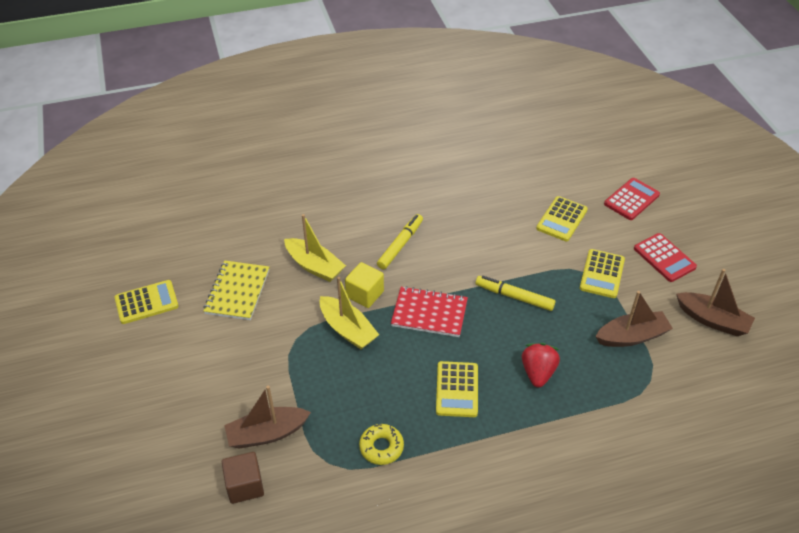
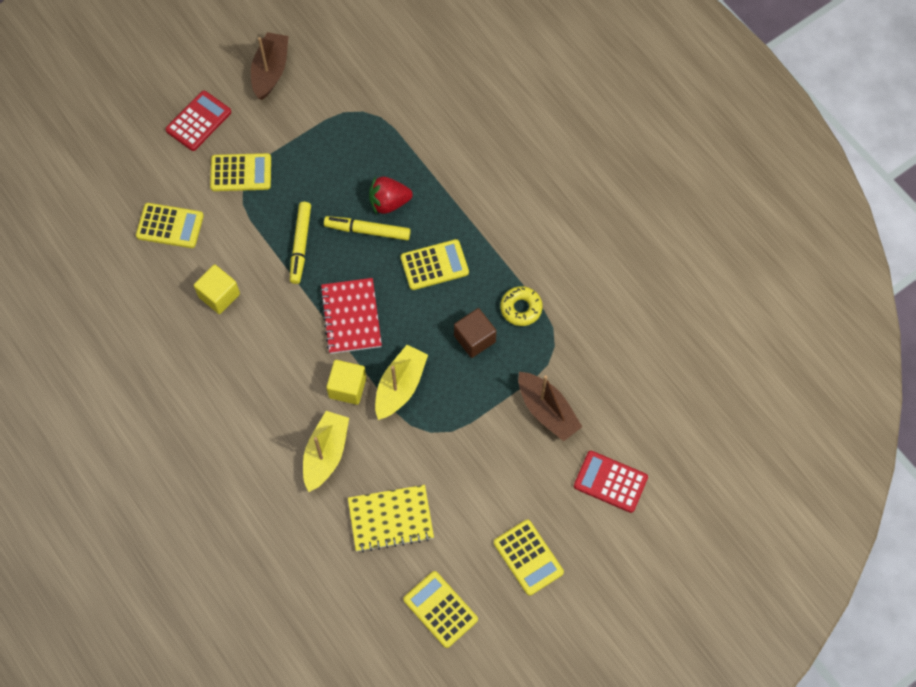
camera: 110 degrees left, 20 degrees up
brown cube [222,452,264,504] -> brown cube moved to [454,308,497,358]
yellow marker [377,214,423,270] -> yellow marker moved to [324,216,411,240]
brown boat [595,291,673,347] -> none
red calculator [604,178,660,220] -> red calculator moved to [574,451,648,513]
none -> yellow cube [194,264,240,314]
none -> yellow calculator [494,520,564,596]

